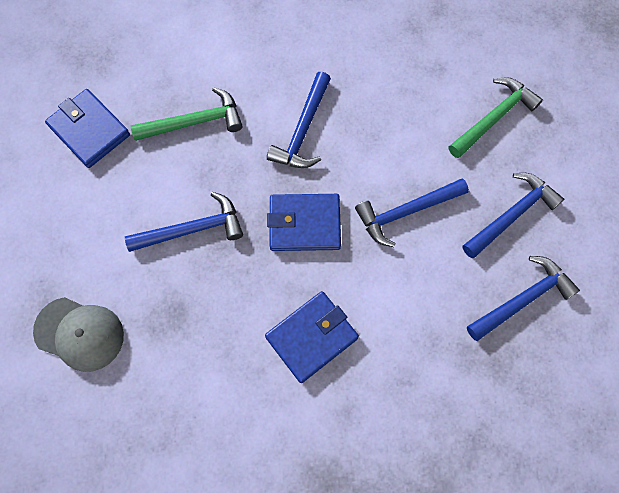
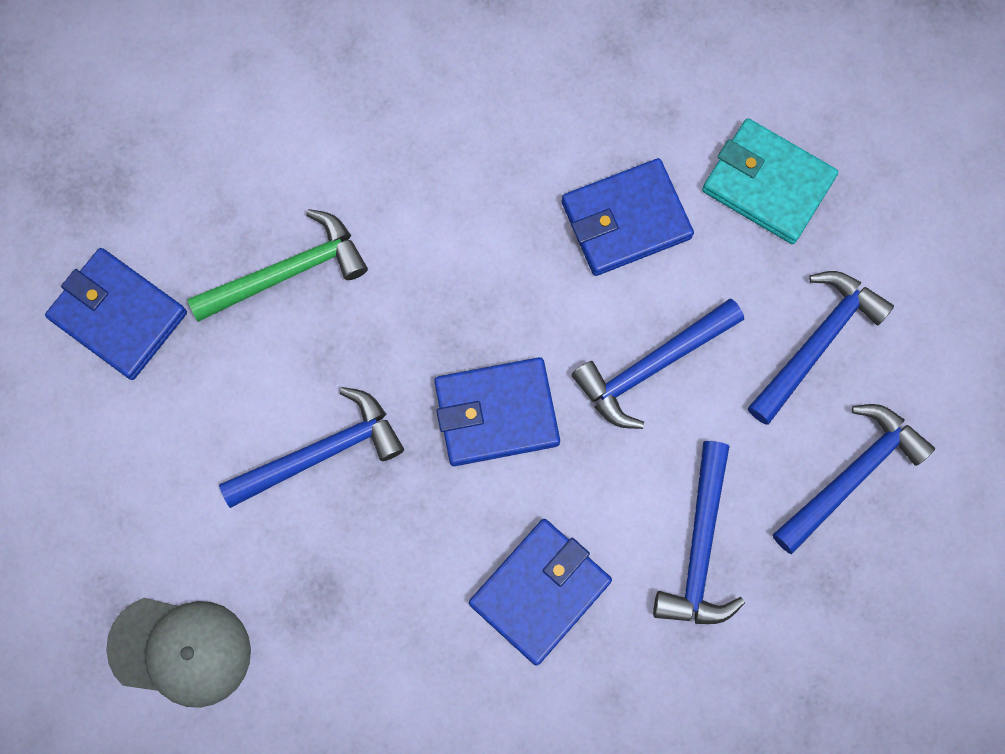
camera: 10 degrees left, 5 degrees up
blue hammer [267,71,331,168] -> blue hammer moved to [653,441,745,624]
green hammer [449,77,543,158] -> turquoise wallet [702,118,838,244]
none -> blue wallet [562,158,694,276]

